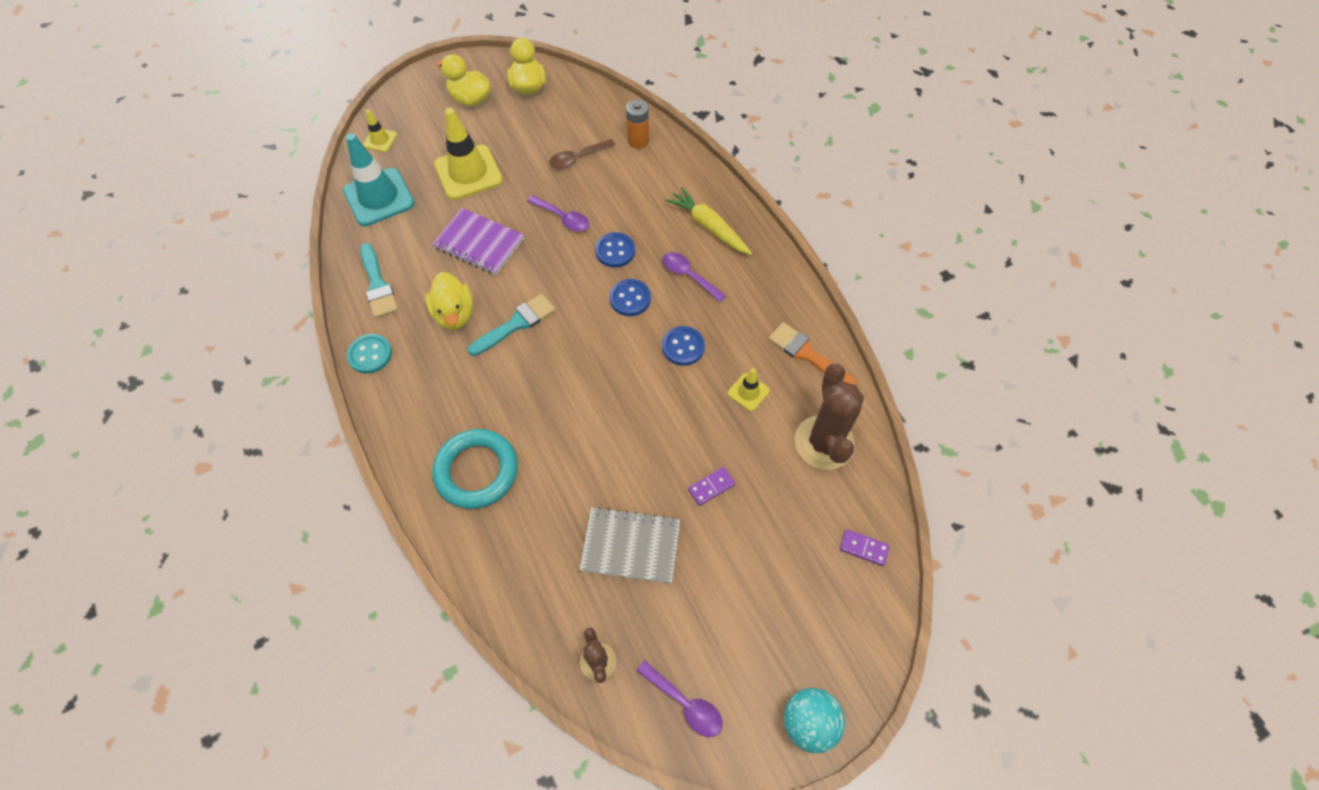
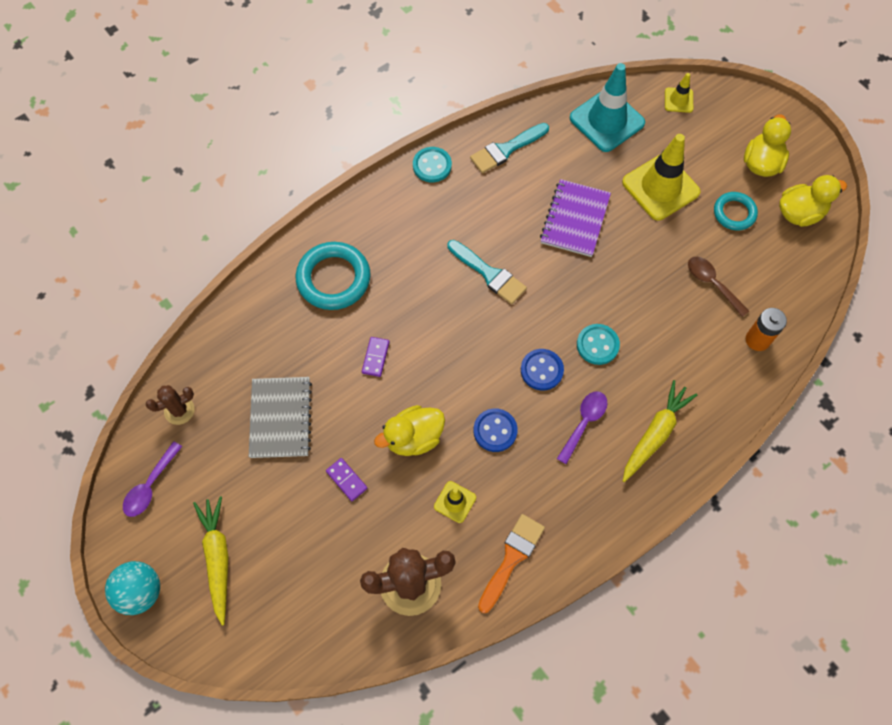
camera: 80 degrees right, 5 degrees up
yellow duck [425,272,473,330] -> yellow duck moved to [374,405,445,456]
purple spoon [527,195,589,231] -> none
blue button [595,232,635,268] -> turquoise button [577,324,620,365]
purple domino [840,529,890,566] -> purple domino moved to [362,337,390,377]
none -> yellow carrot [193,496,228,626]
none -> turquoise ring [714,192,758,231]

